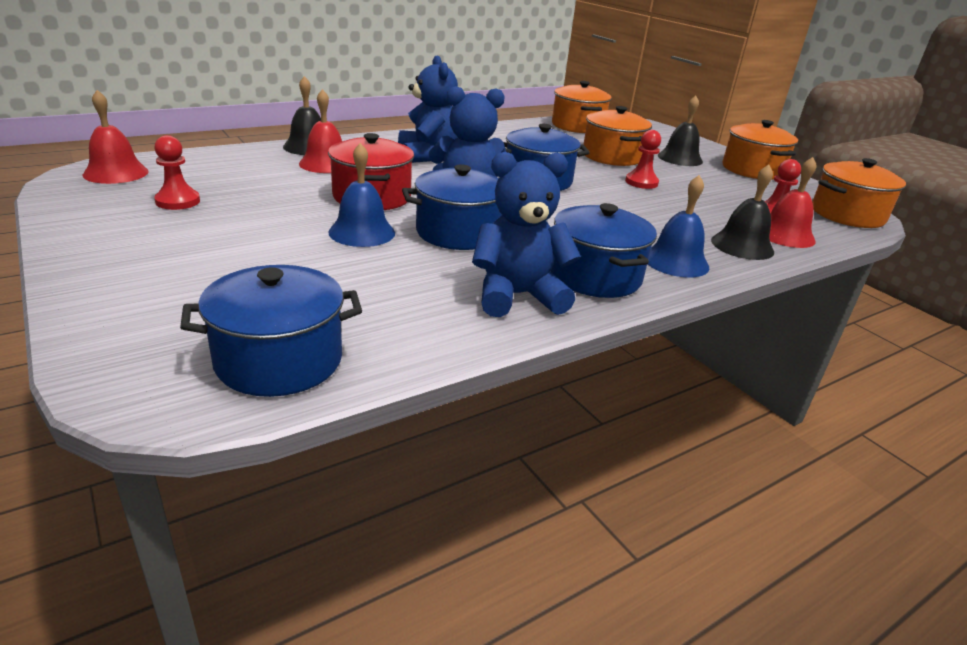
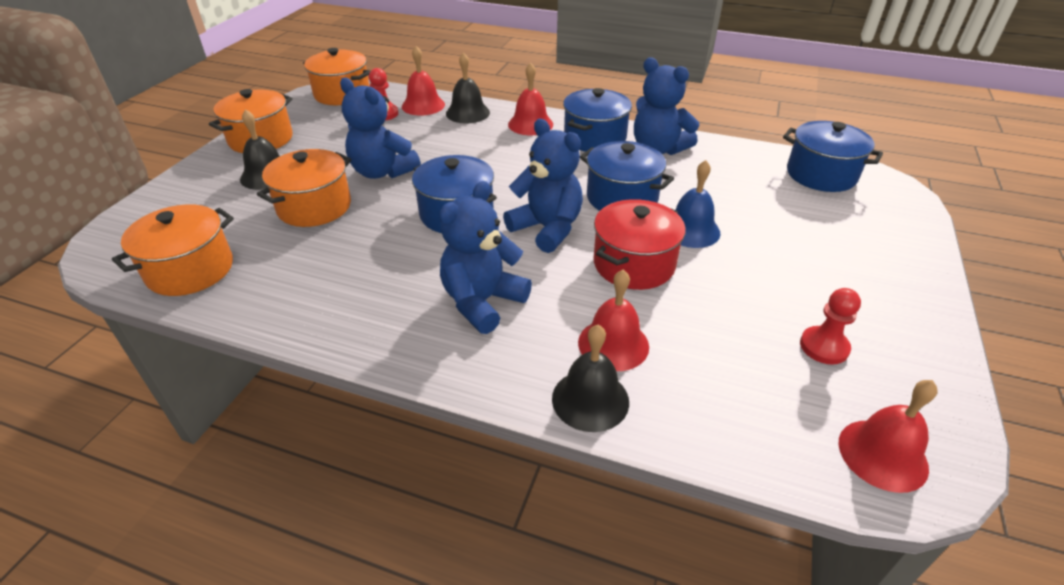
camera: 125 degrees left, 10 degrees up
red pawn [625,130,661,189] -> blue teddy bear [340,78,421,179]
blue bell [648,175,709,278] -> red bell [508,63,553,135]

